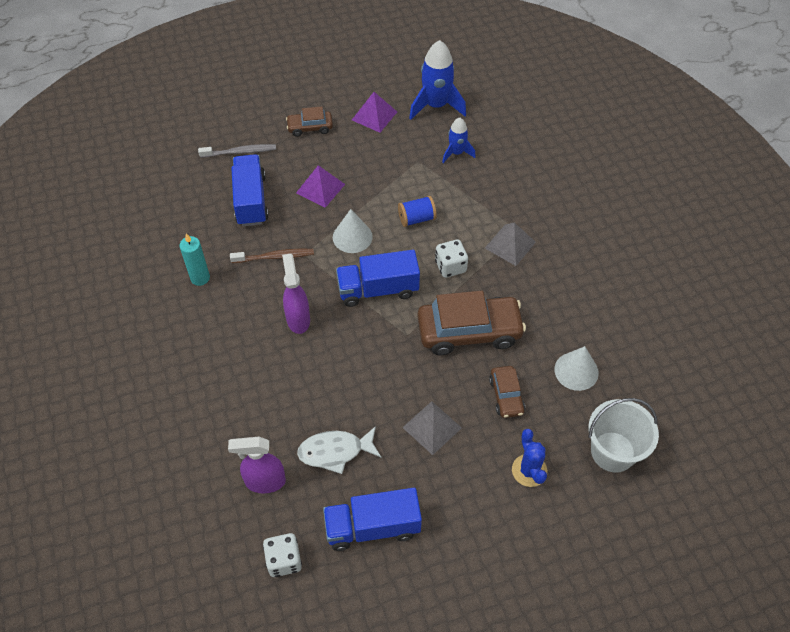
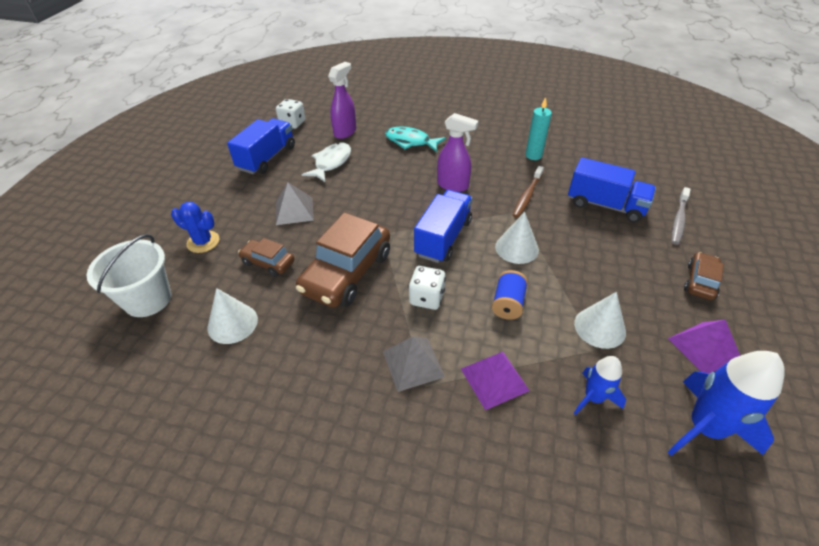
camera: 125 degrees right, 10 degrees down
purple pyramid [296,165,345,208] -> purple pyramid moved to [461,352,530,410]
none -> turquoise fish [385,126,446,152]
none -> white cone [574,292,626,349]

